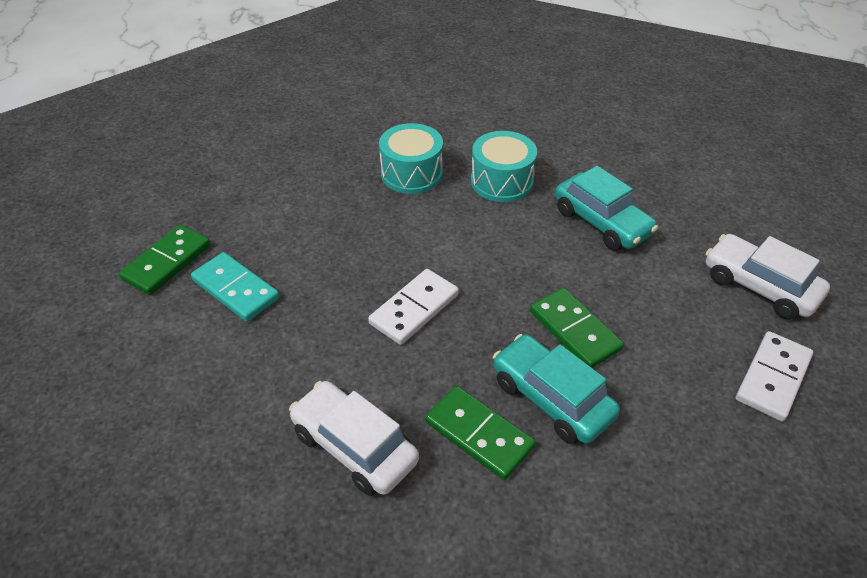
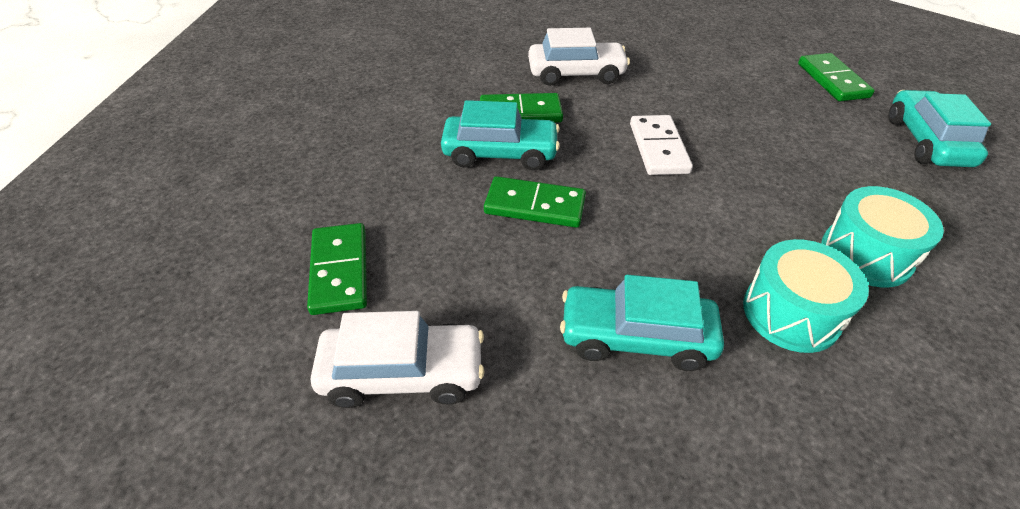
camera: 135 degrees right, 0 degrees up
turquoise domino [191,252,280,322] -> none
white domino [736,331,813,421] -> green domino [307,223,367,315]
none -> turquoise car [888,90,991,167]

